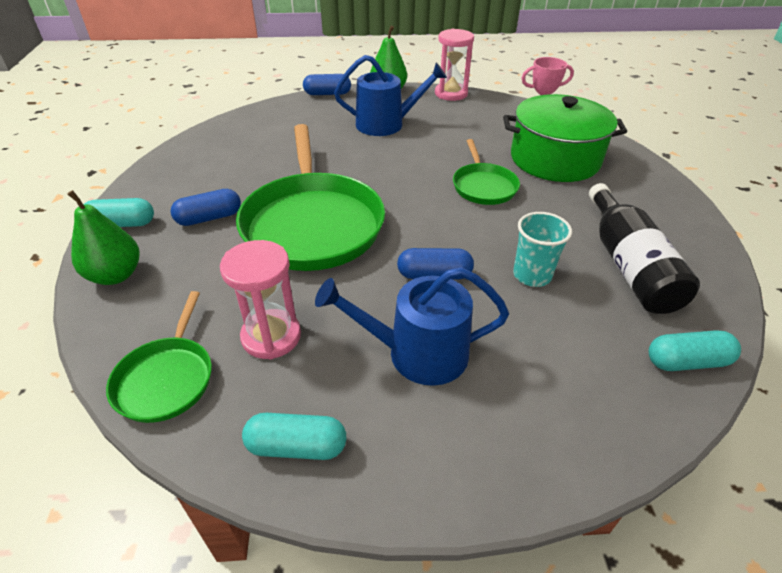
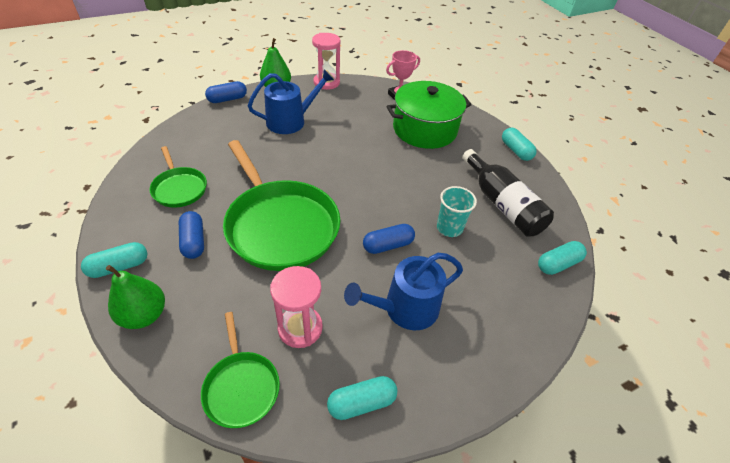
camera: 25 degrees left, 5 degrees up
blue capsule [171,189,241,226] -> blue capsule turned 60 degrees counterclockwise [179,211,204,259]
green pan [453,139,520,205] -> green pan moved to [149,146,207,207]
none -> turquoise capsule [502,128,537,161]

